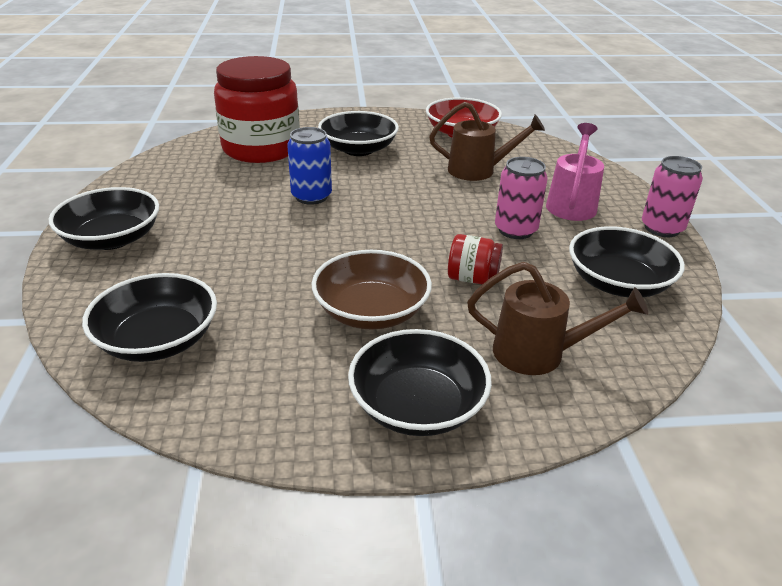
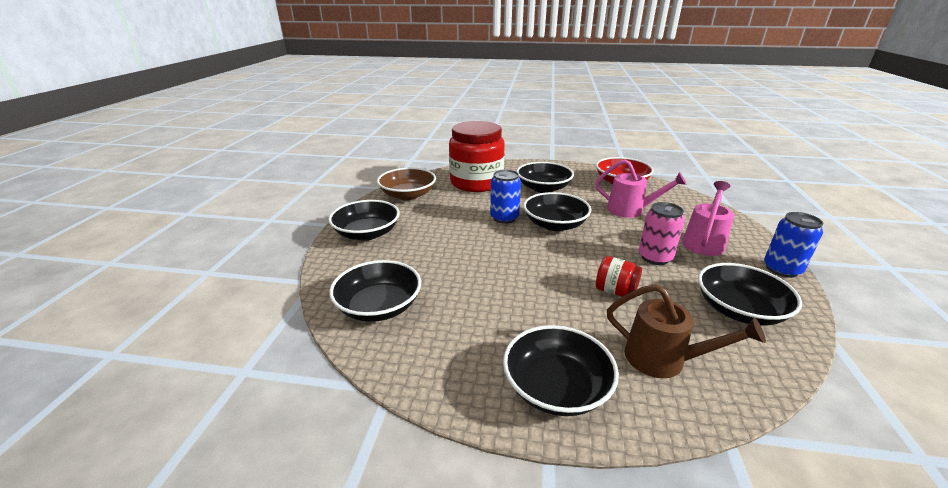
camera: 15 degrees right, 5 degrees down
brown bowl [312,250,432,330] -> brown bowl moved to [377,168,436,200]
brown watering can [429,102,545,181] -> pink watering can [595,159,687,218]
pink can [642,156,703,237] -> blue can [764,212,823,278]
none -> black bowl [523,192,591,231]

